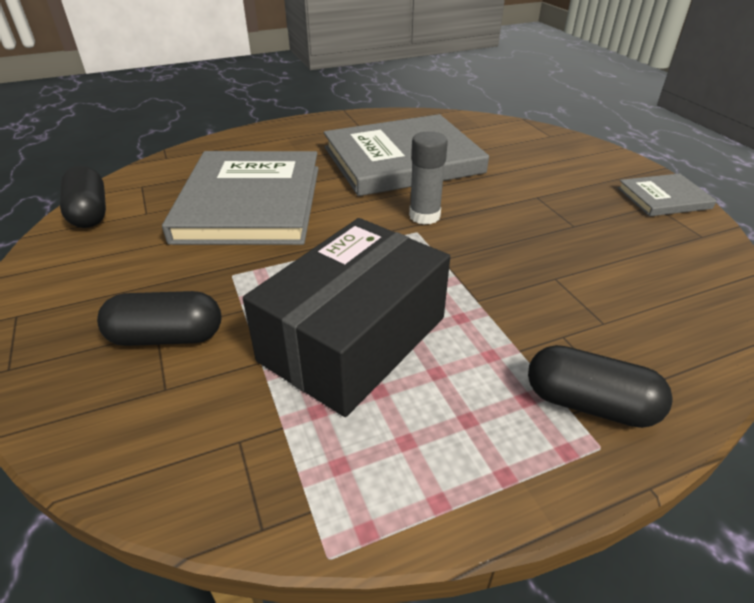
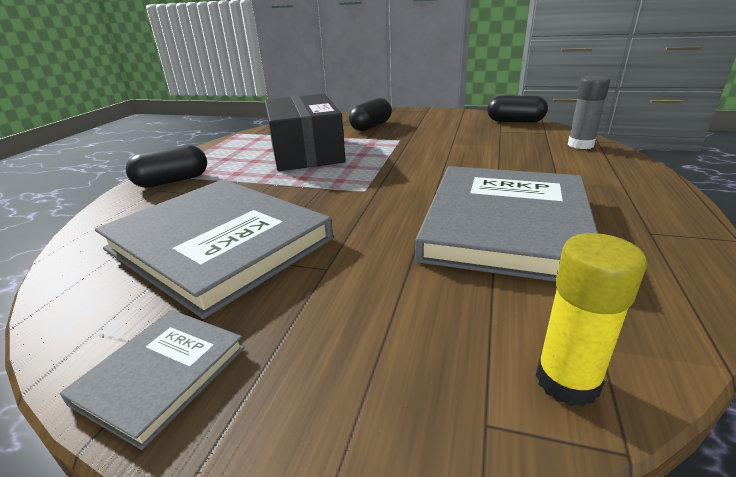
camera: 130 degrees right, 10 degrees down
grey book [162,151,319,245] -> grey book moved to [95,179,333,319]
grey glue stick [409,131,448,225] -> grey glue stick moved to [568,76,610,149]
none -> yellow glue stick [536,233,647,407]

